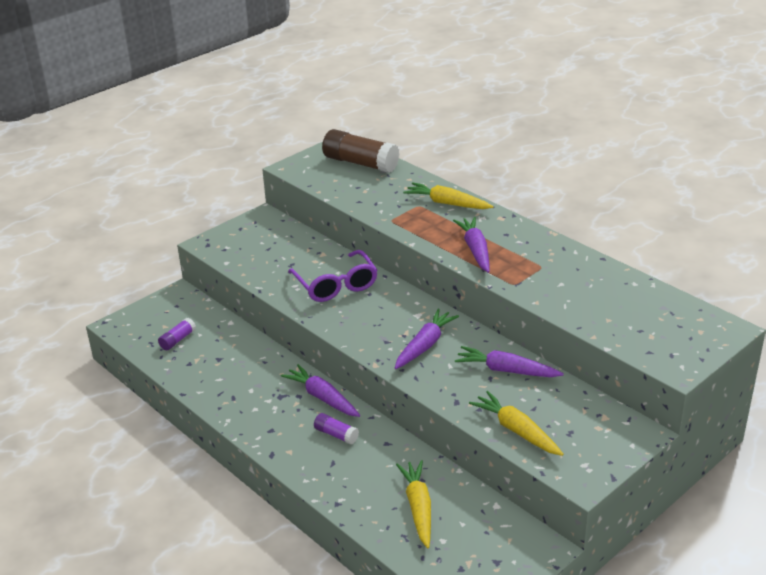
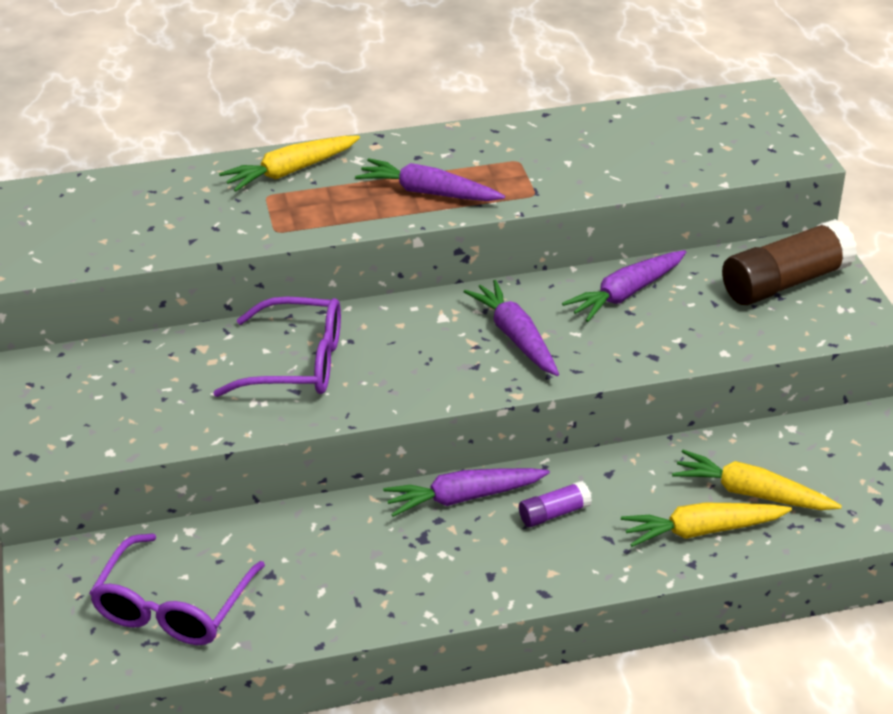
camera: 60 degrees left, 5 degrees up
purple glue stick [158,318,196,350] -> purple glasses [89,533,265,645]
brown glue stick [322,129,400,173] -> brown glue stick moved to [722,219,857,306]
yellow carrot [469,391,564,456] -> yellow carrot moved to [621,503,792,547]

